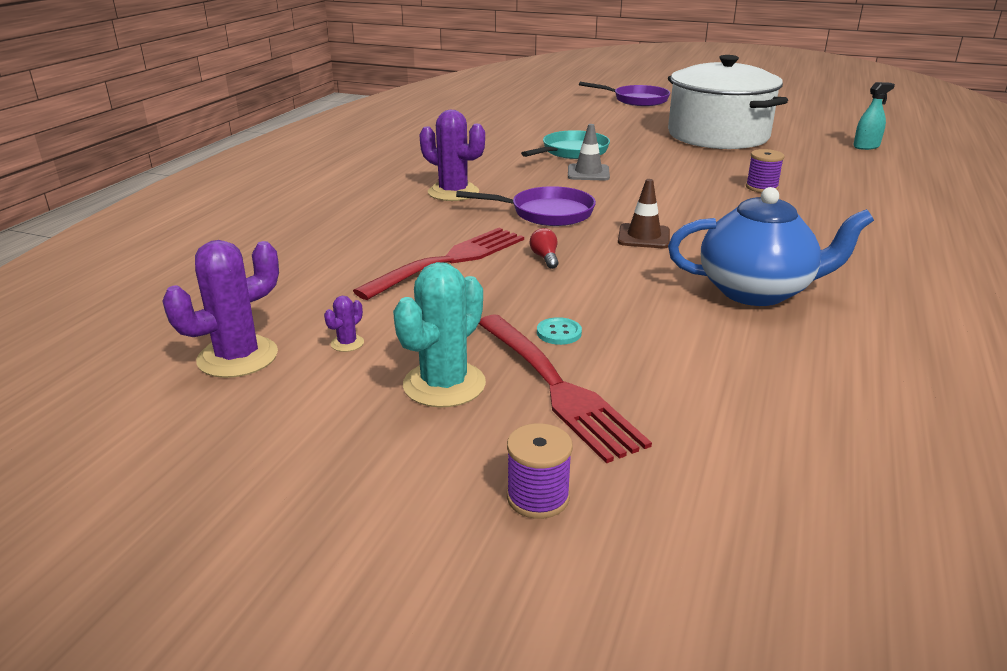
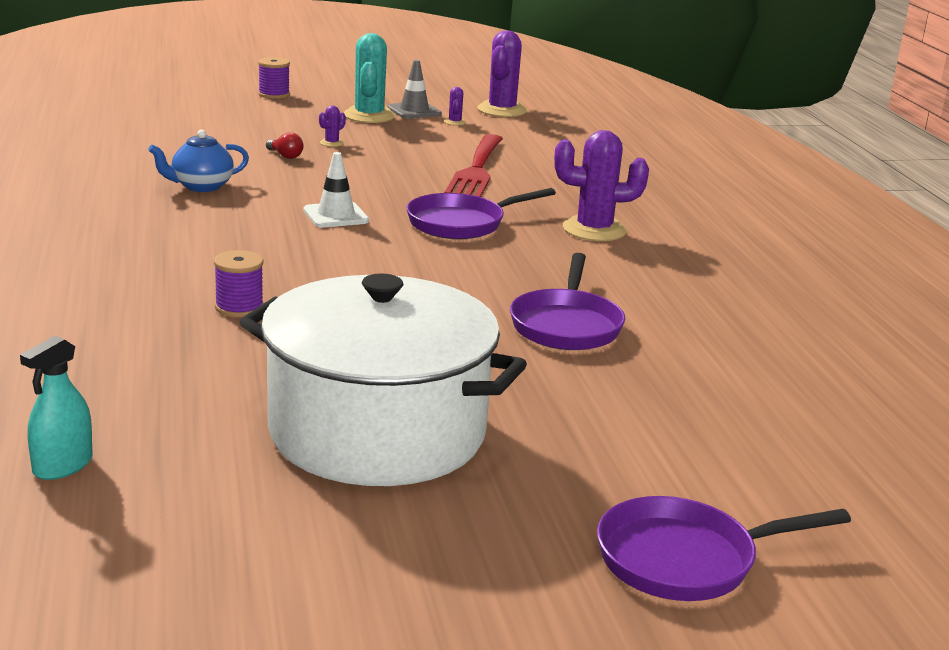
camera: 145 degrees right, 5 degrees down
red fork [479,315,652,463] -> none
turquoise pan [521,130,610,159] -> purple pan [510,253,625,350]
red light bulb [530,228,559,269] -> red light bulb moved to [266,132,303,159]
turquoise button [537,317,582,345] -> purple cactus [319,105,346,147]
grey traffic cone [568,124,610,180] -> grey traffic cone moved to [388,60,442,119]
brown traffic cone [618,179,670,248] -> white traffic cone [304,152,369,228]
blue teapot [668,187,874,306] -> blue teapot [148,130,249,192], size x0.59

